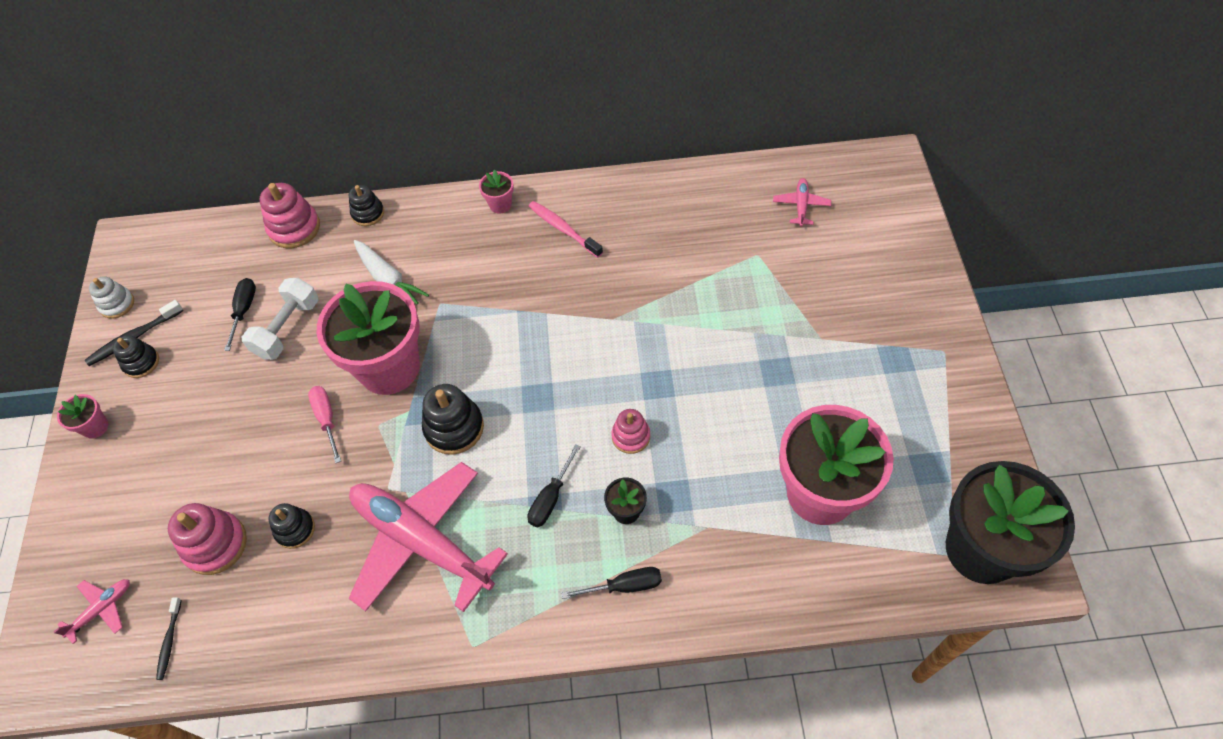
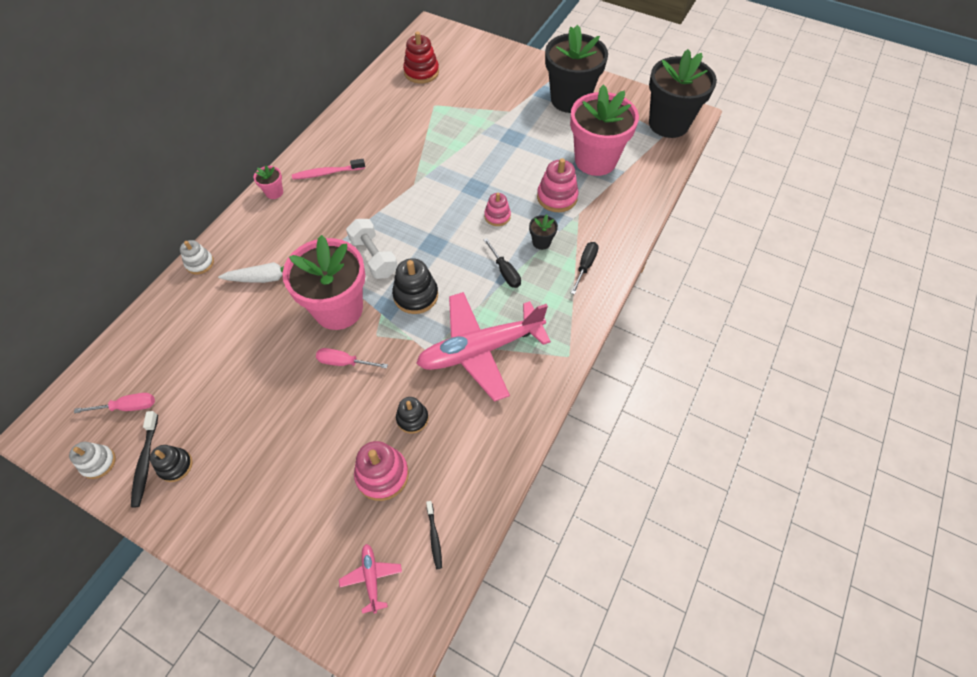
camera: 60 degrees left, 0 degrees up
pink flower pot [57,394,108,439] -> none
black toothbrush [156,597,182,680] -> black toothbrush turned 45 degrees clockwise [426,501,442,569]
black screwdriver [224,278,256,351] -> none
white dumbbell [241,278,319,360] -> white dumbbell moved to [346,219,398,279]
pink stacking toy [259,183,320,248] -> pink stacking toy moved to [537,158,578,212]
black stacking toy [349,185,384,226] -> white stacking toy [180,240,214,274]
pink plane [773,178,831,227] -> red stacking toy [403,31,439,84]
none -> pink screwdriver [74,393,155,413]
none -> black flower pot [545,25,608,113]

